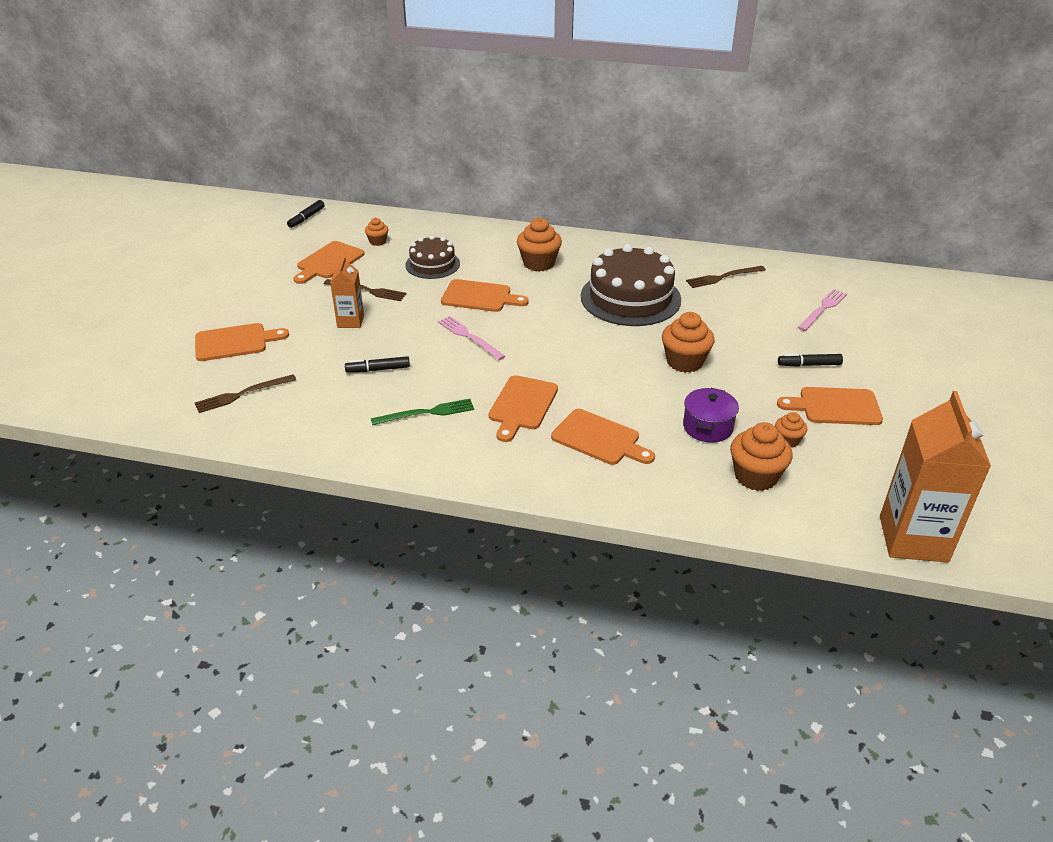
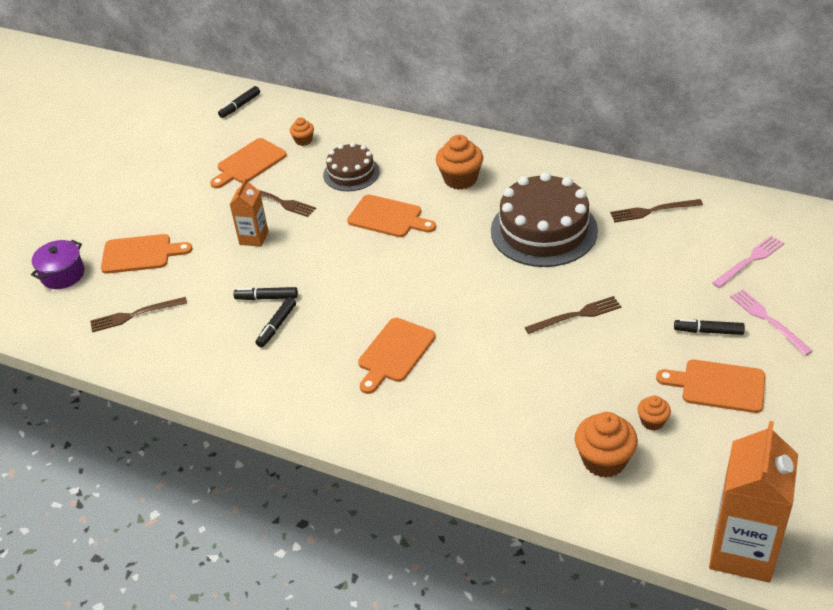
camera: 15 degrees right, 5 degrees up
green fork [371,399,474,425] -> none
pink fork [438,316,505,360] -> pink fork moved to [730,290,813,356]
orange cutting board [551,409,655,465] -> none
orange cupcake [662,312,715,373] -> brown fork [525,296,621,334]
purple pot [683,388,739,443] -> purple pot moved to [31,240,85,289]
none -> black marker [256,297,296,348]

